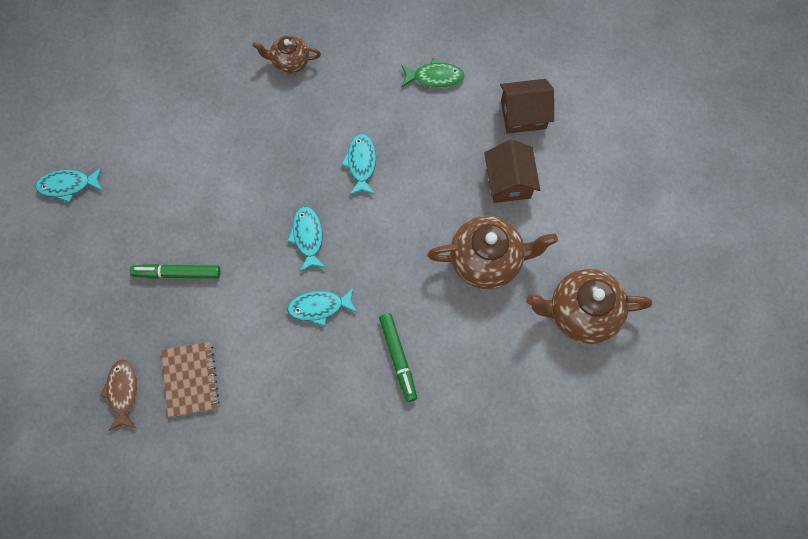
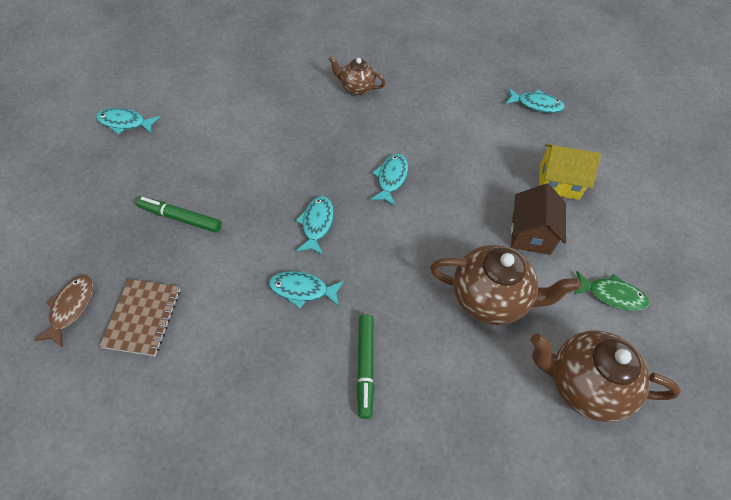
camera: 15 degrees right, 15 degrees down
green fish [401,58,465,88] -> green fish moved to [573,271,649,311]
brown house [500,79,554,134] -> yellow house [539,144,601,200]
none -> turquoise fish [505,88,565,113]

